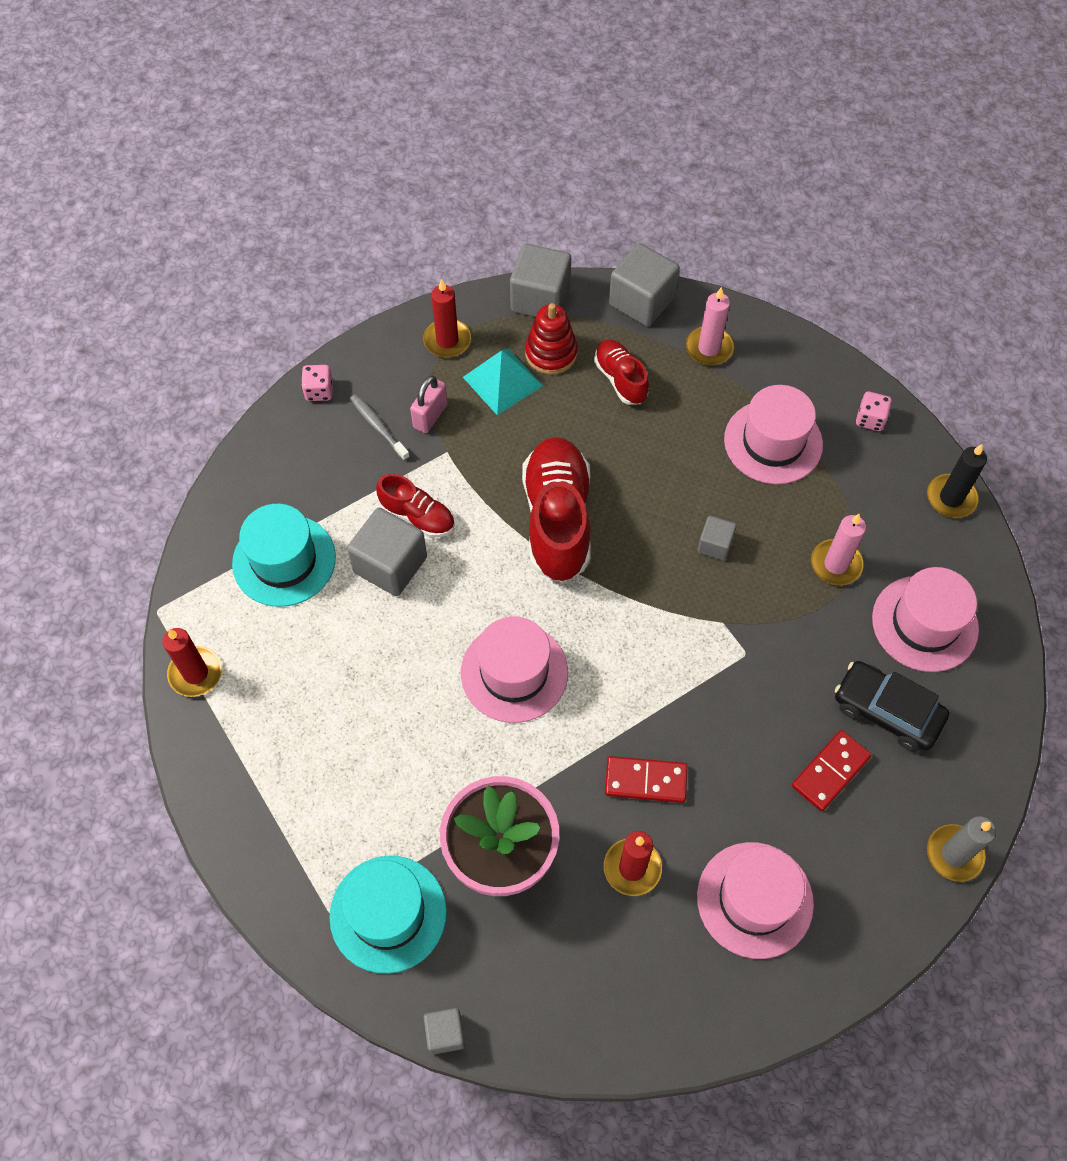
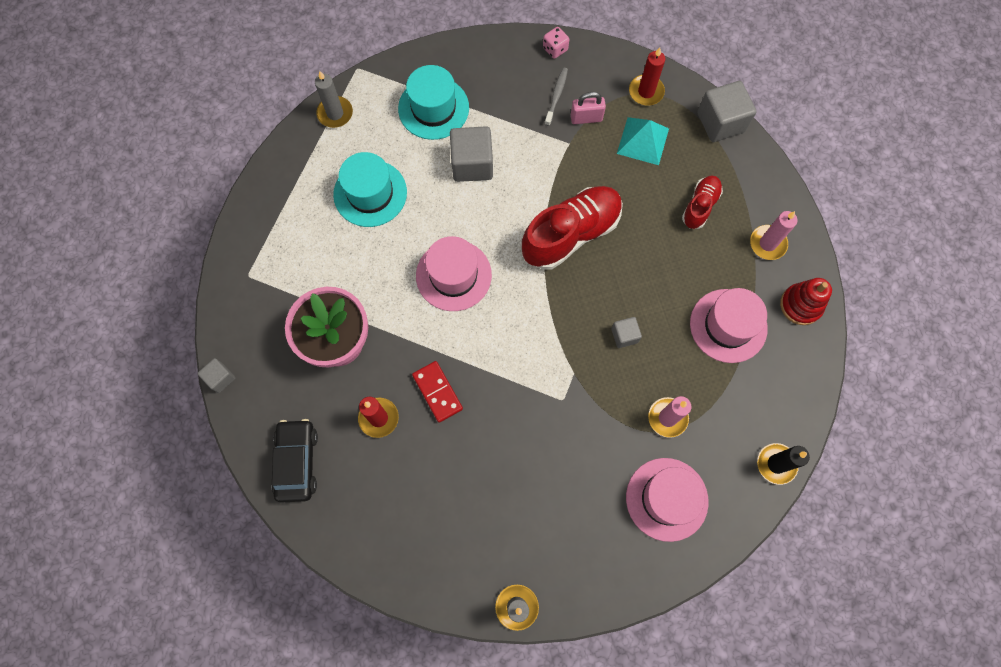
camera: 55 degrees right, 10 degrees up
red candle [162,628,222,697] -> grey candle [315,71,353,128]
turquoise hat [329,856,447,974] -> turquoise hat moved to [333,152,407,227]
red shoe [376,474,455,538] -> none
red stacking toy [525,303,578,375] -> red stacking toy moved to [780,278,832,325]
grey cube [609,243,680,327] -> none
pink hat [697,842,814,959] -> none
red domino [792,730,872,811] -> none
black car [835,661,949,752] -> black car moved to [272,419,318,502]
pink dice [856,391,892,431] -> none

